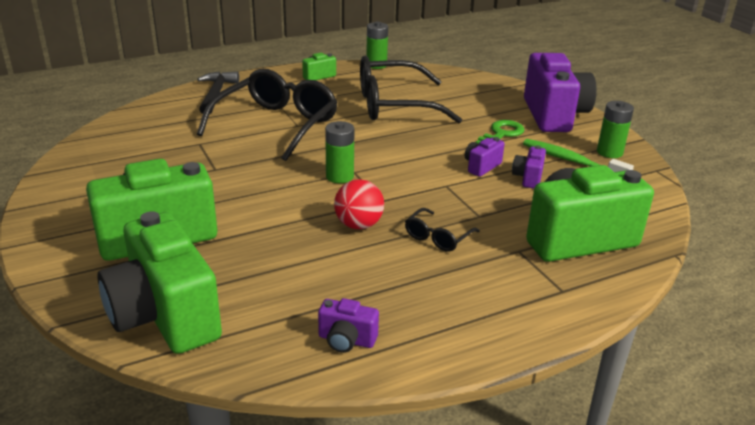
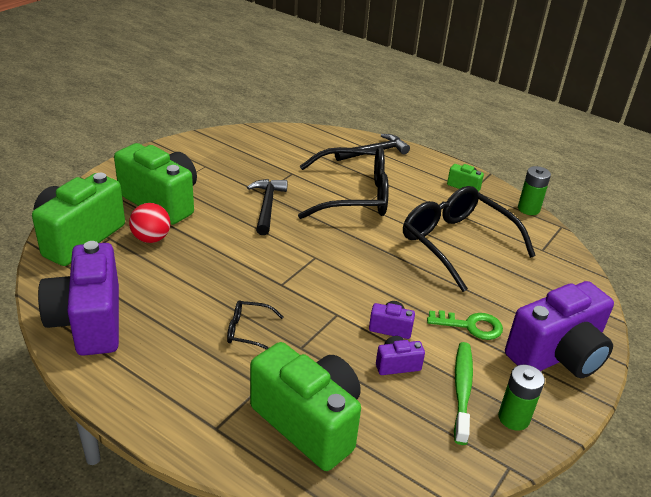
camera: 60 degrees right, 5 degrees up
purple camera [318,298,379,353] -> purple camera [38,241,119,356], size x2.31
green battery [325,121,354,183] -> none
red ball [334,179,384,229] -> red ball moved to [129,203,171,243]
none -> black hammer [247,179,288,235]

